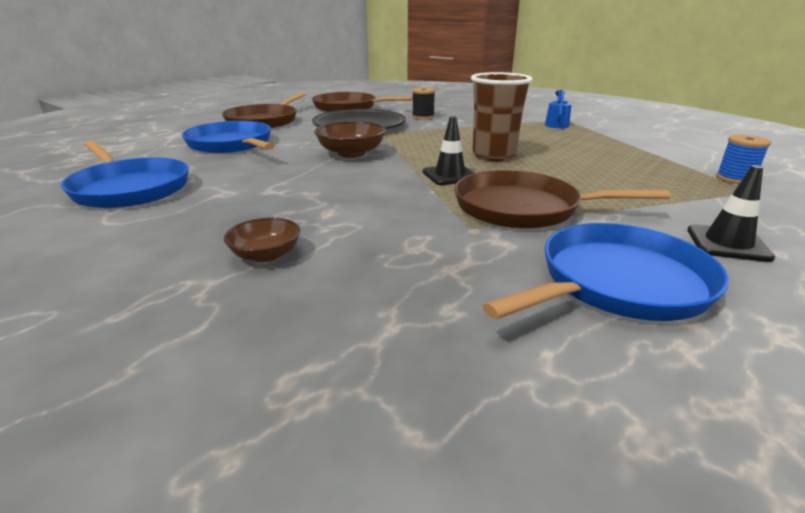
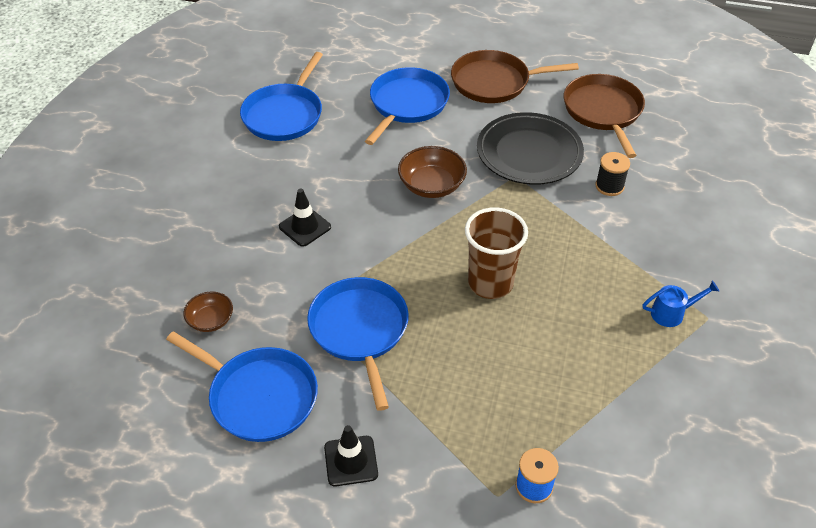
camera: 65 degrees right, 20 degrees up
brown bowl [224,217,300,262] -> brown bowl moved to [184,291,233,332]
black traffic cone [423,116,475,185] -> black traffic cone moved to [279,189,331,247]
brown pan [454,170,670,229] -> blue pan [307,277,409,411]

